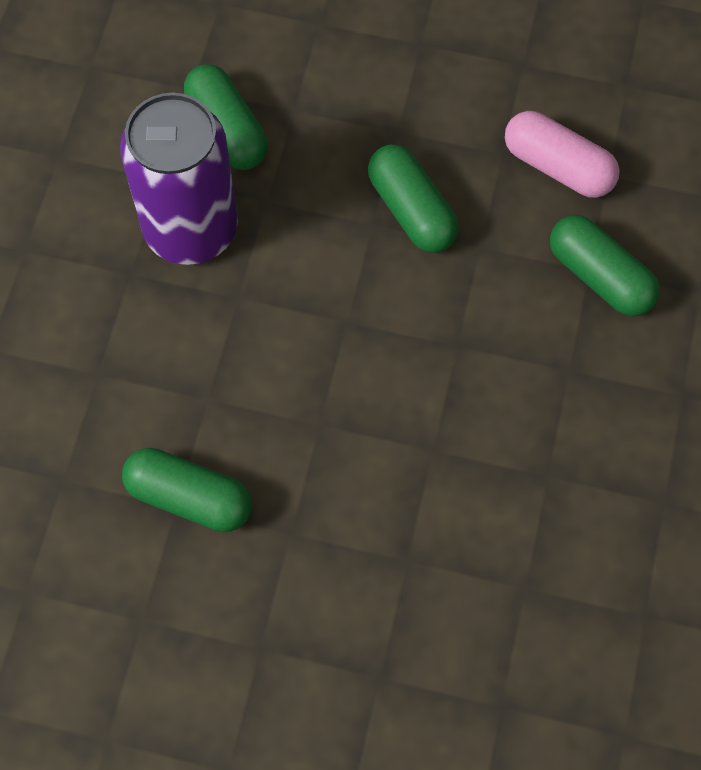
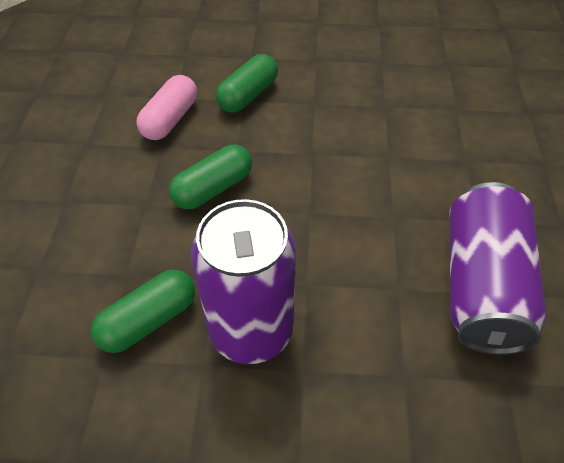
camera: 100 degrees left, 15 degrees down
green capsule [122,448,252,532] -> purple can [449,182,547,355]

